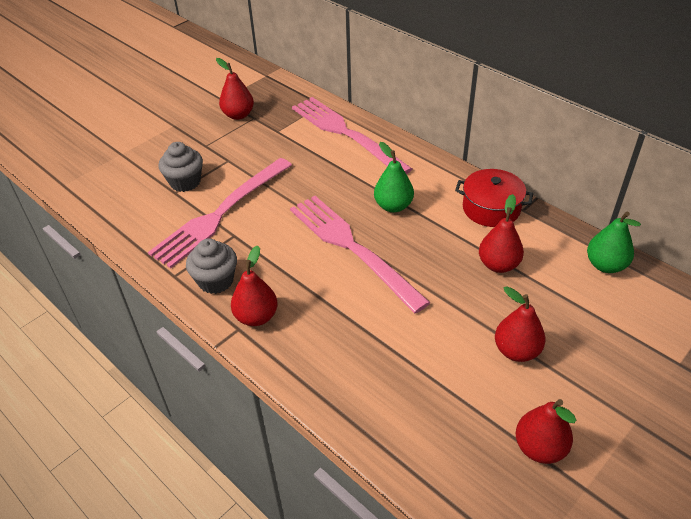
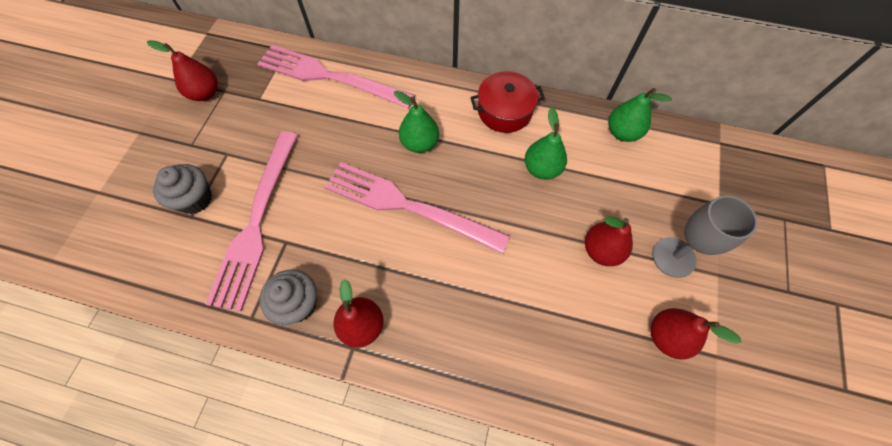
camera: 30 degrees left, 20 degrees up
red pear [479,194,524,273] -> green pear [525,107,567,180]
none -> grey goblet [652,196,758,278]

